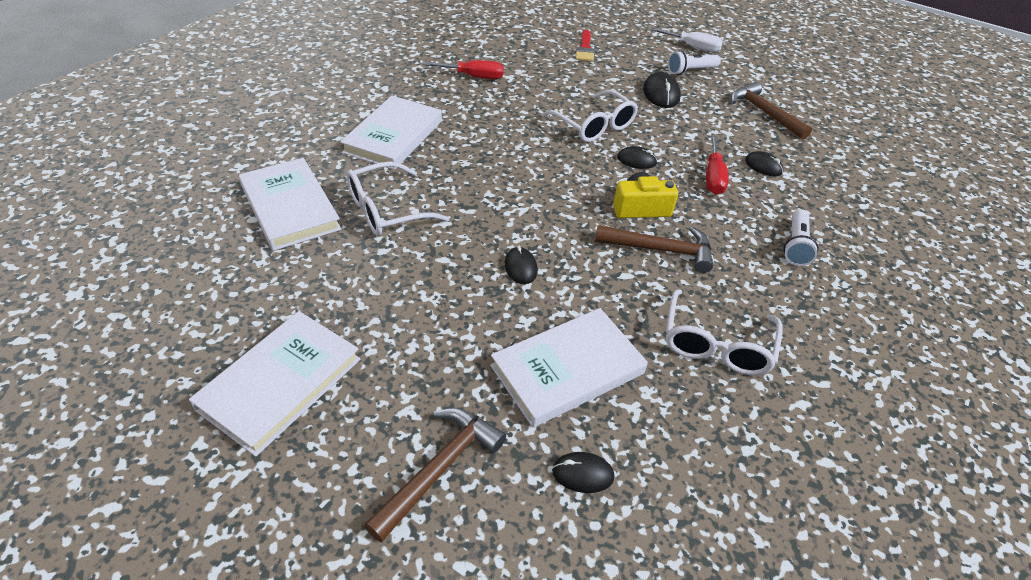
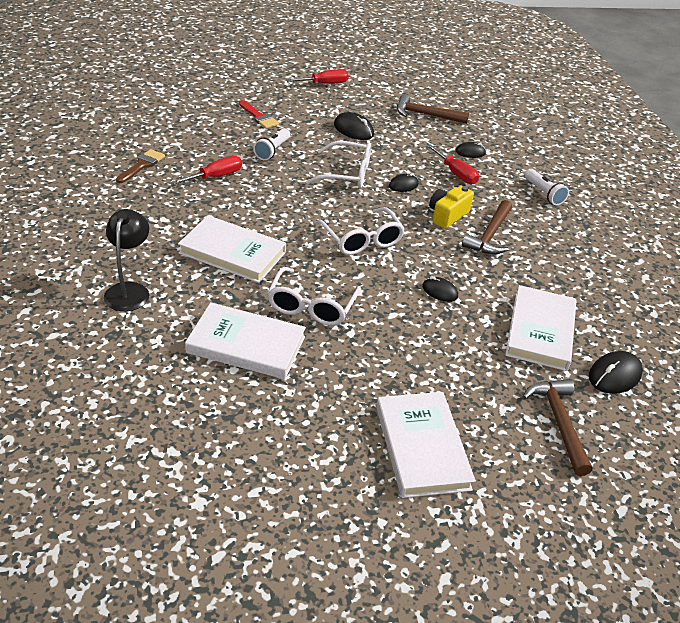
camera: 45 degrees left, 5 degrees down
white book [340,96,442,170] -> white book turned 45 degrees counterclockwise [178,215,286,283]
black mouse [552,452,614,493] -> black mouse [589,351,643,394], size x1.54
brown hammer [595,225,713,273] -> brown hammer turned 150 degrees clockwise [462,200,512,254]
white screwdriver [651,28,723,52] -> red screwdriver [286,69,349,84]
white glasses [666,289,783,375] -> white glasses moved to [315,207,405,255]
white flashlight [668,50,721,75] -> white flashlight moved to [253,128,290,160]
none -> black lamp [104,209,149,311]
none -> brown brush [116,149,165,183]

